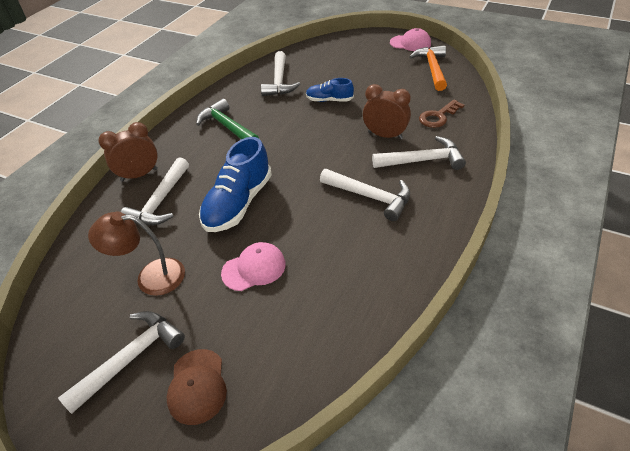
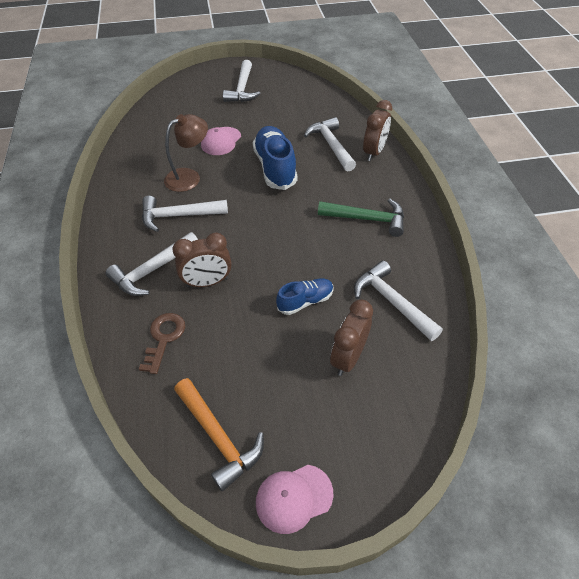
camera: 140 degrees right, 5 degrees up
brown lamp [88,211,185,296] -> brown lamp moved to [164,114,208,192]
brown cap [167,349,227,425] -> none
none -> brown clock [330,300,373,376]

